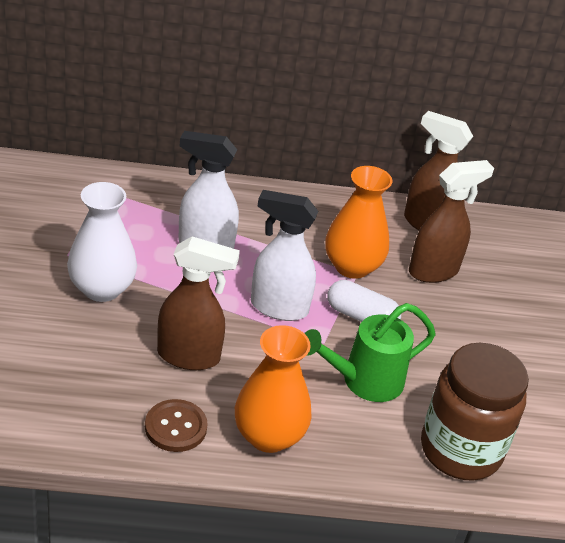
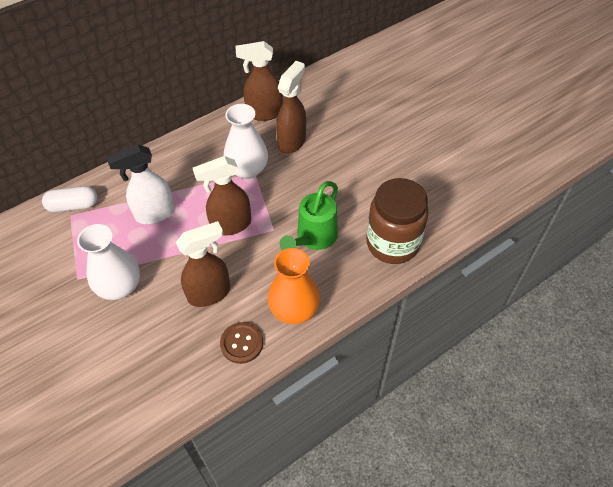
camera: 30 degrees left, 15 degrees up
white spray bottle [251,190,318,321] -> brown spray bottle [193,156,251,236]
orange vase [325,166,392,279] -> white vase [224,104,268,179]
white capsule [328,280,401,322] -> white capsule moved to [42,186,98,212]

